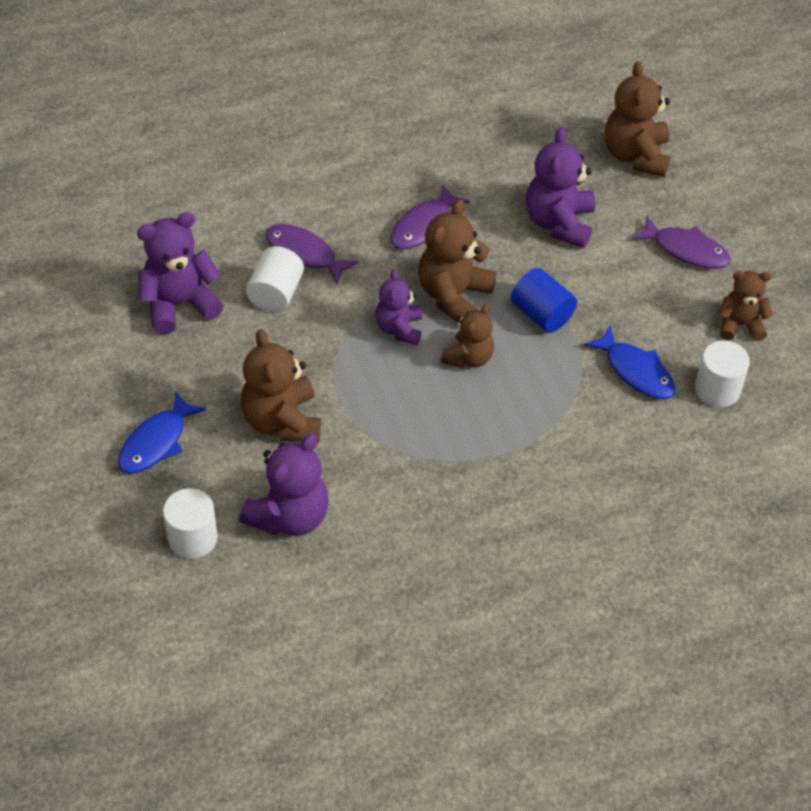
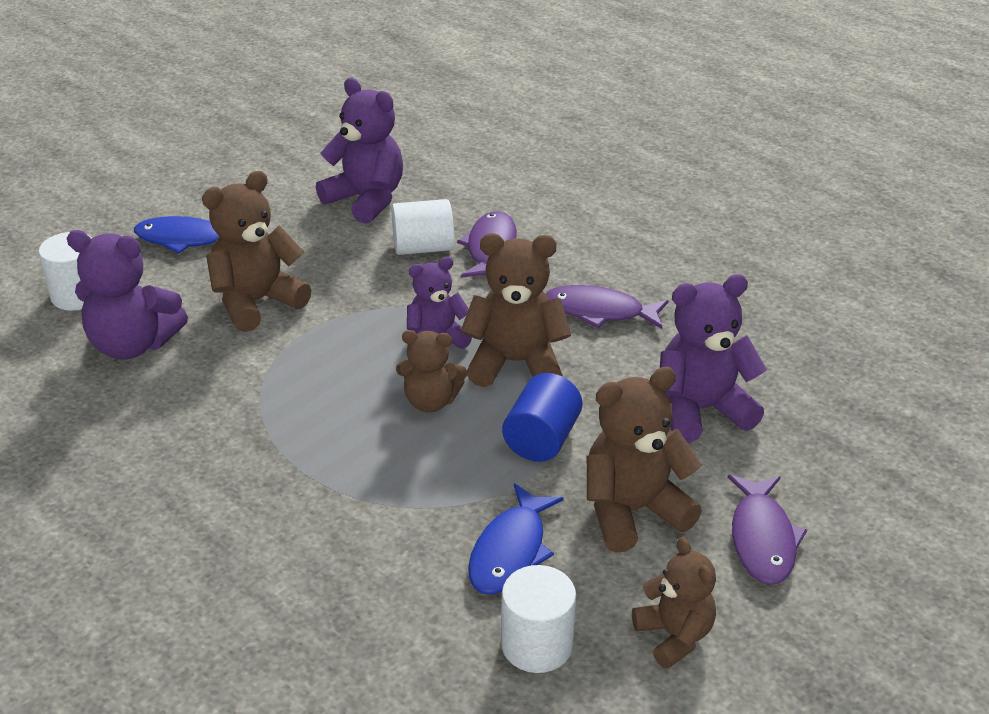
camera: 65 degrees right, 15 degrees down
brown teddy bear [604,61,670,177] -> brown teddy bear moved to [587,367,702,553]

